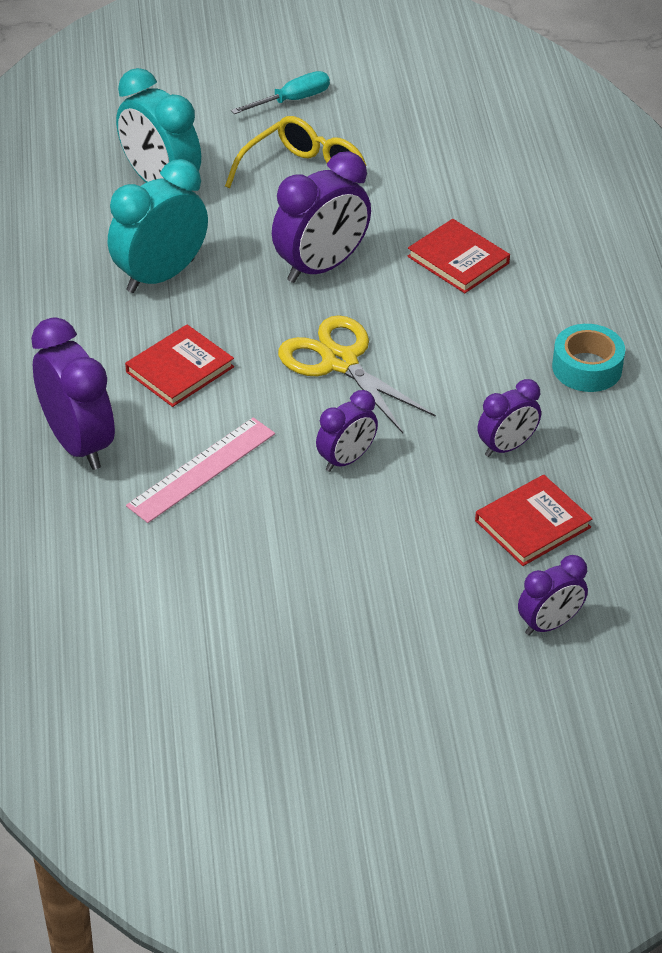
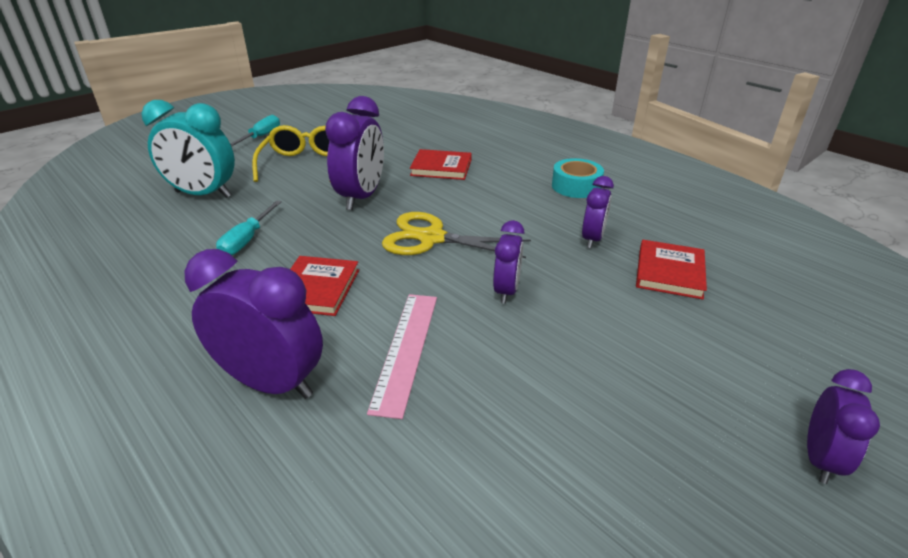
camera: 35 degrees left, 10 degrees down
turquoise clock [108,159,208,293] -> turquoise screwdriver [216,200,282,255]
purple clock [518,555,588,635] -> purple clock moved to [807,369,880,484]

